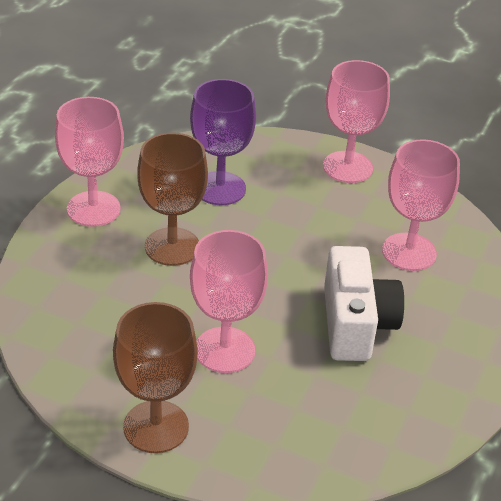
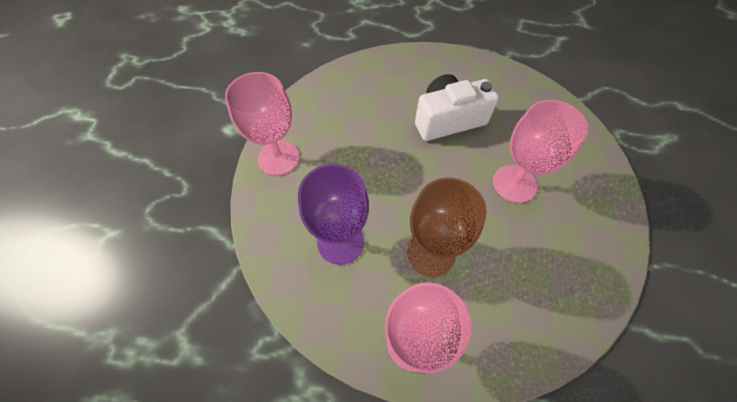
camera: 105 degrees left, 20 degrees up
brown goblet [113,302,198,453] -> none
pink goblet [382,139,460,271] -> none

